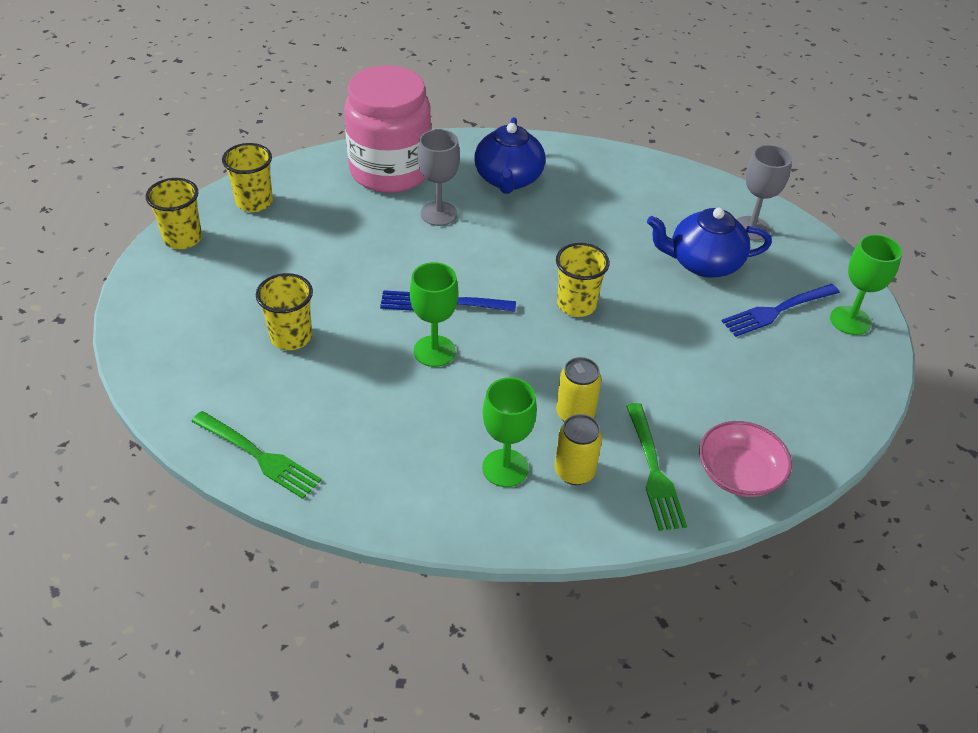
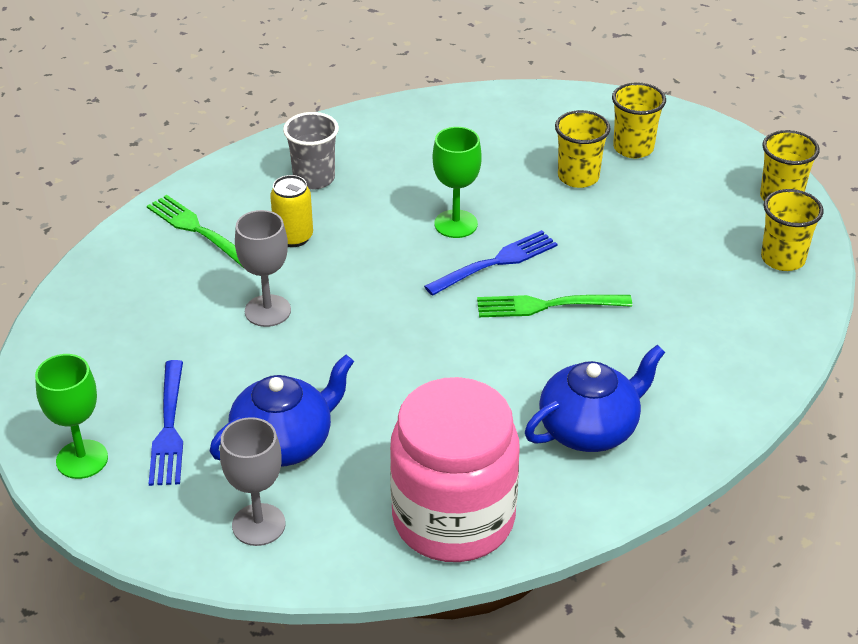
camera: 145 degrees right, 5 degrees down
green fork [191,411,322,499] -> green fork moved to [477,295,632,317]
pink jar [344,65,431,193] -> pink jar moved to [390,377,519,562]
grey goblet [418,129,460,226] -> grey goblet moved to [235,210,291,327]
blue teapot [474,117,546,194] -> blue teapot turned 90 degrees clockwise [525,345,665,452]
green goblet [482,377,537,487] -> grey cup [283,112,339,190]
yellow can [555,414,602,485] -> none
yellow cup [556,243,610,317] -> yellow cup moved to [612,82,666,158]
pink bowl [699,421,792,497] -> none
blue fork [722,284,840,337] -> blue fork turned 150 degrees clockwise [149,360,183,486]

